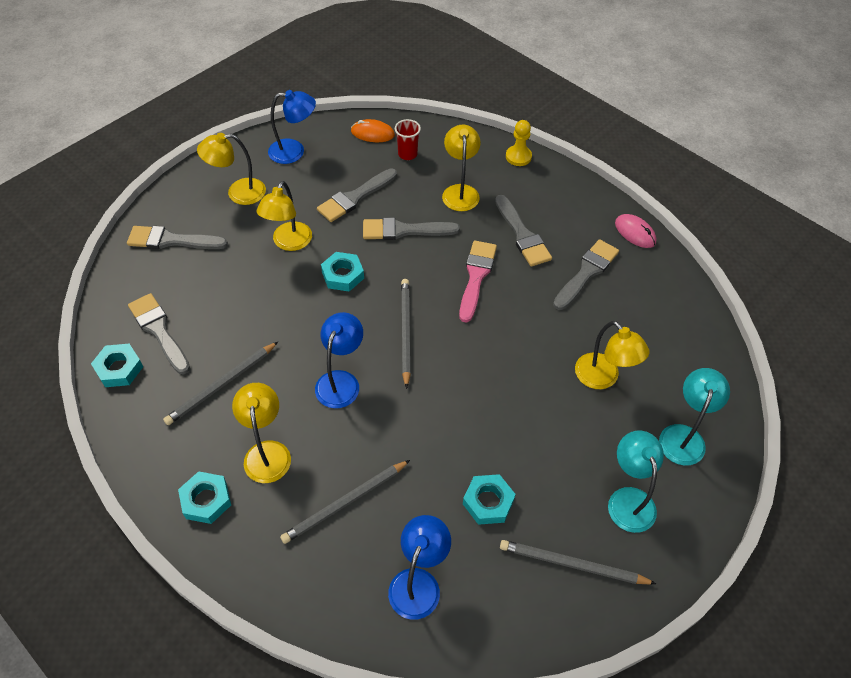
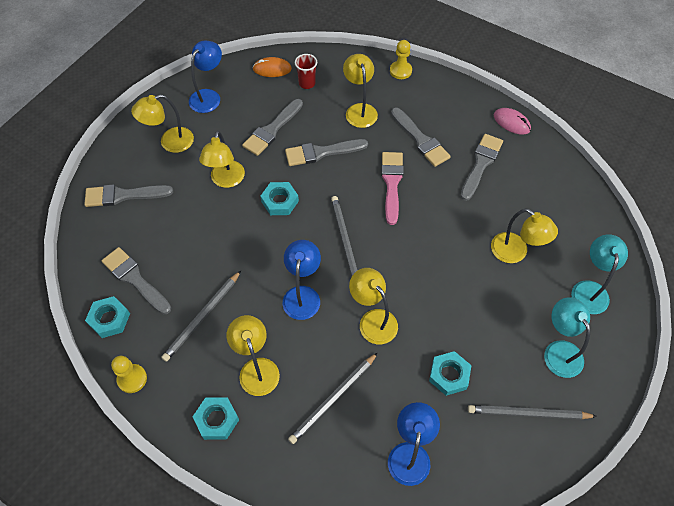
camera: 10 degrees left, 5 degrees up
blue lamp [268,90,316,164] -> blue lamp turned 45 degrees counterclockwise [189,41,222,113]
none -> yellow pawn [111,356,147,393]
none -> yellow lamp [349,268,398,344]

